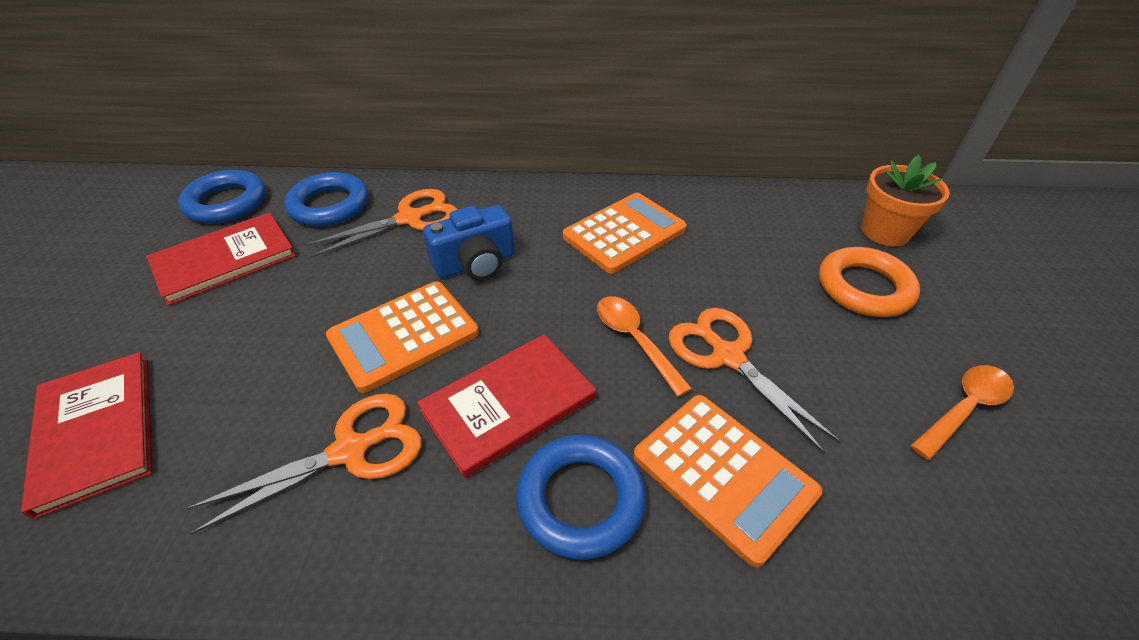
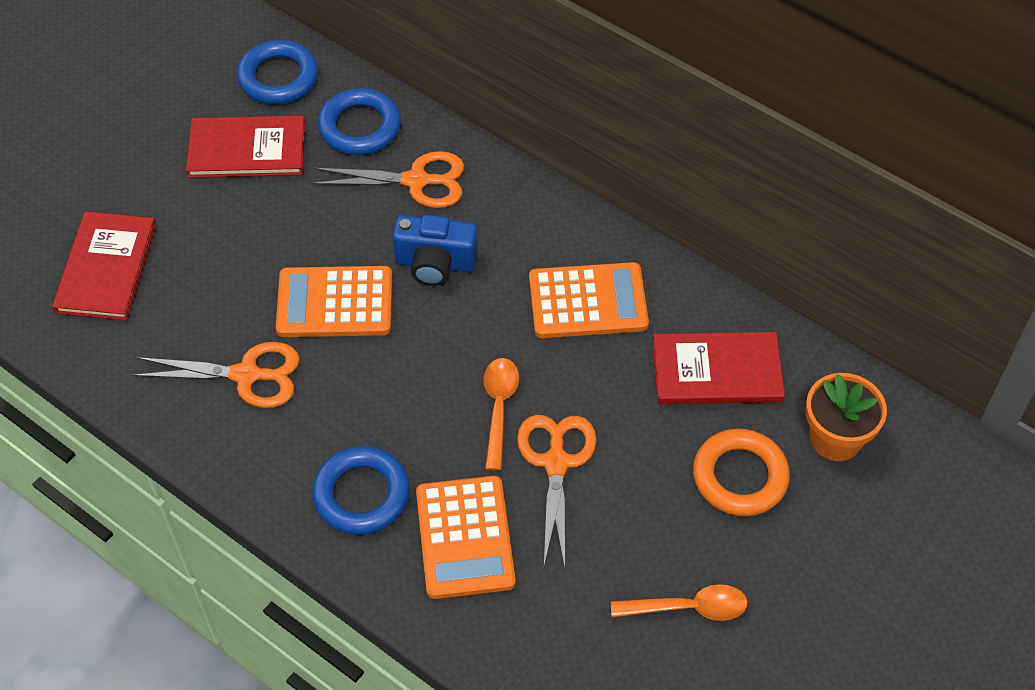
camera: 35 degrees right, 10 degrees up
red book [417,334,596,478] -> red book moved to [653,332,785,404]

